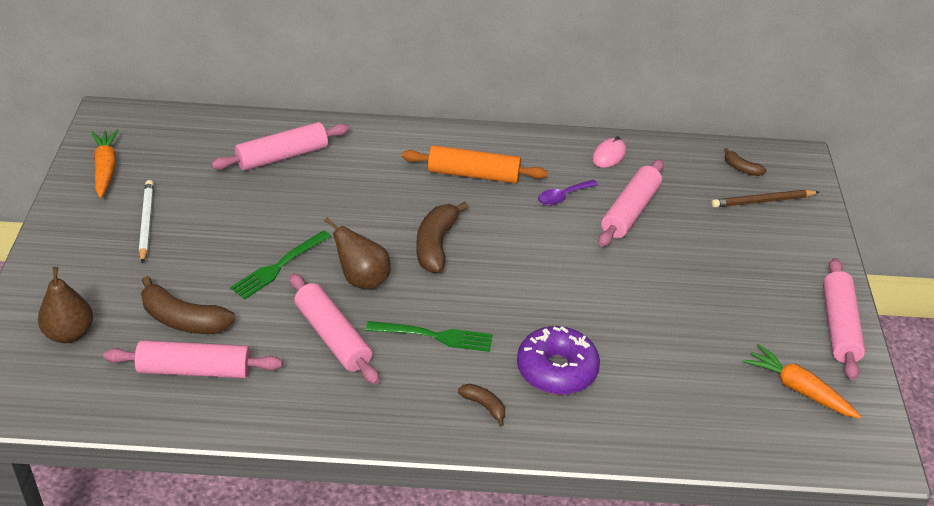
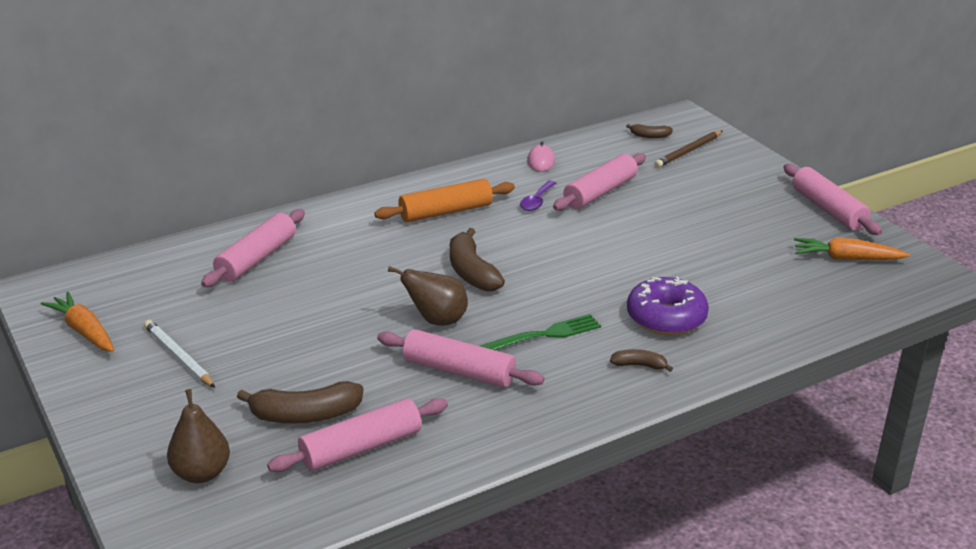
camera: 30 degrees left, 10 degrees down
green fork [230,230,331,300] -> none
pink rolling pin [598,159,664,247] -> pink rolling pin turned 45 degrees clockwise [553,153,646,211]

